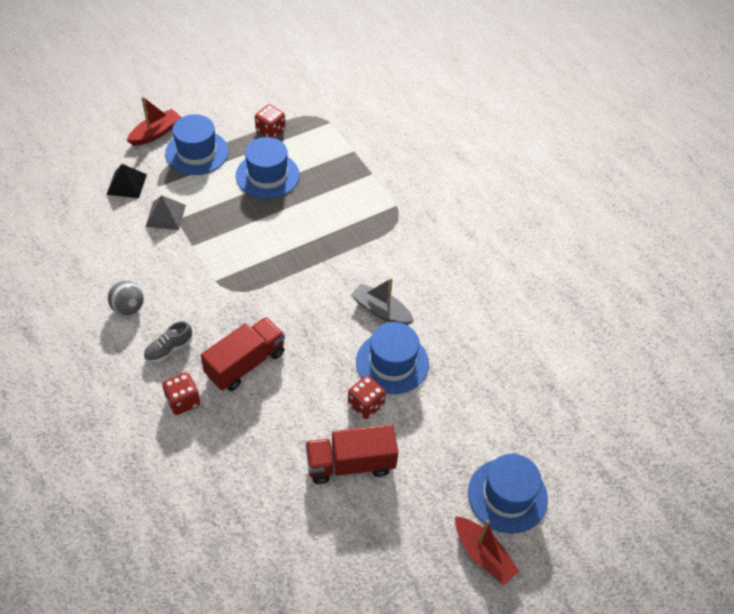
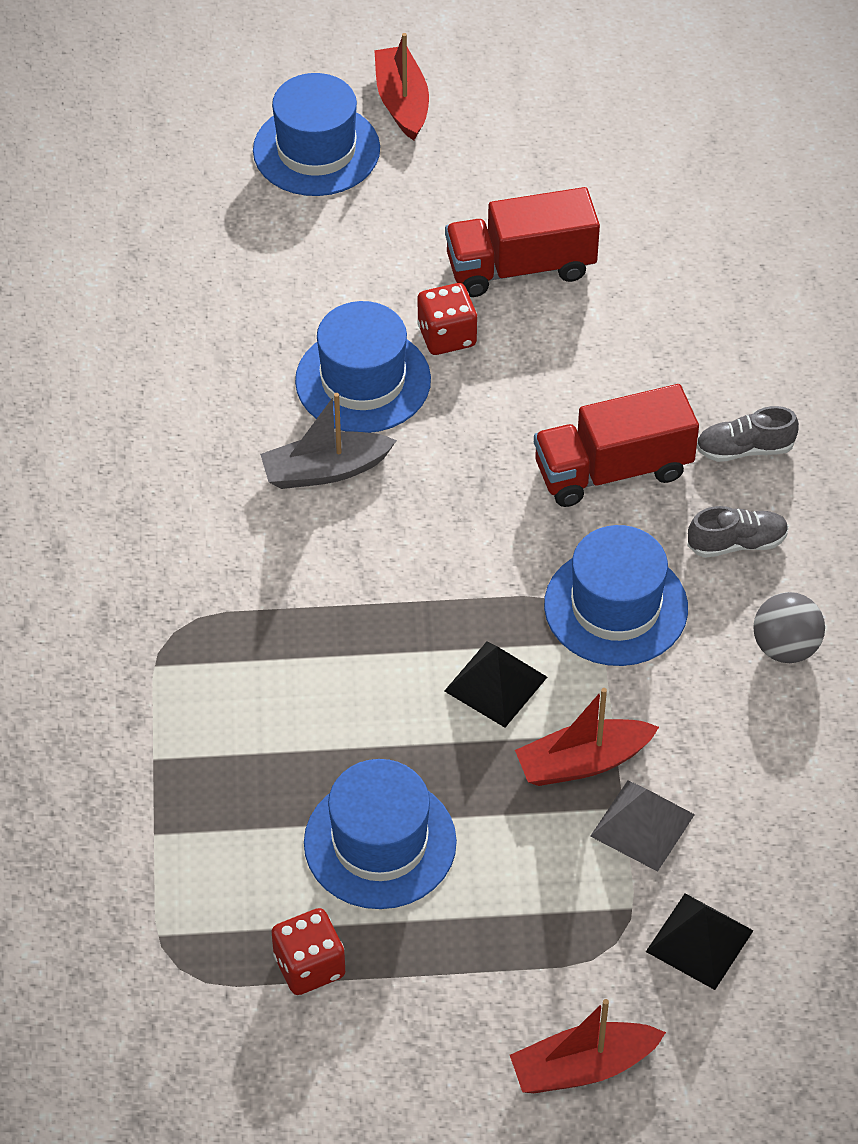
camera: 150 degrees left, 0 degrees up
red dice [162,372,200,415] -> grey shoe [697,406,799,462]
blue hat [165,114,229,175] -> blue hat moved to [544,525,688,666]
red truck [305,424,399,484] -> red truck turned 150 degrees clockwise [445,187,600,297]
grey boat [351,278,414,325] -> grey boat turned 105 degrees clockwise [260,393,397,489]
none -> black pyramid [445,642,547,728]
none -> red boat [515,688,659,786]

